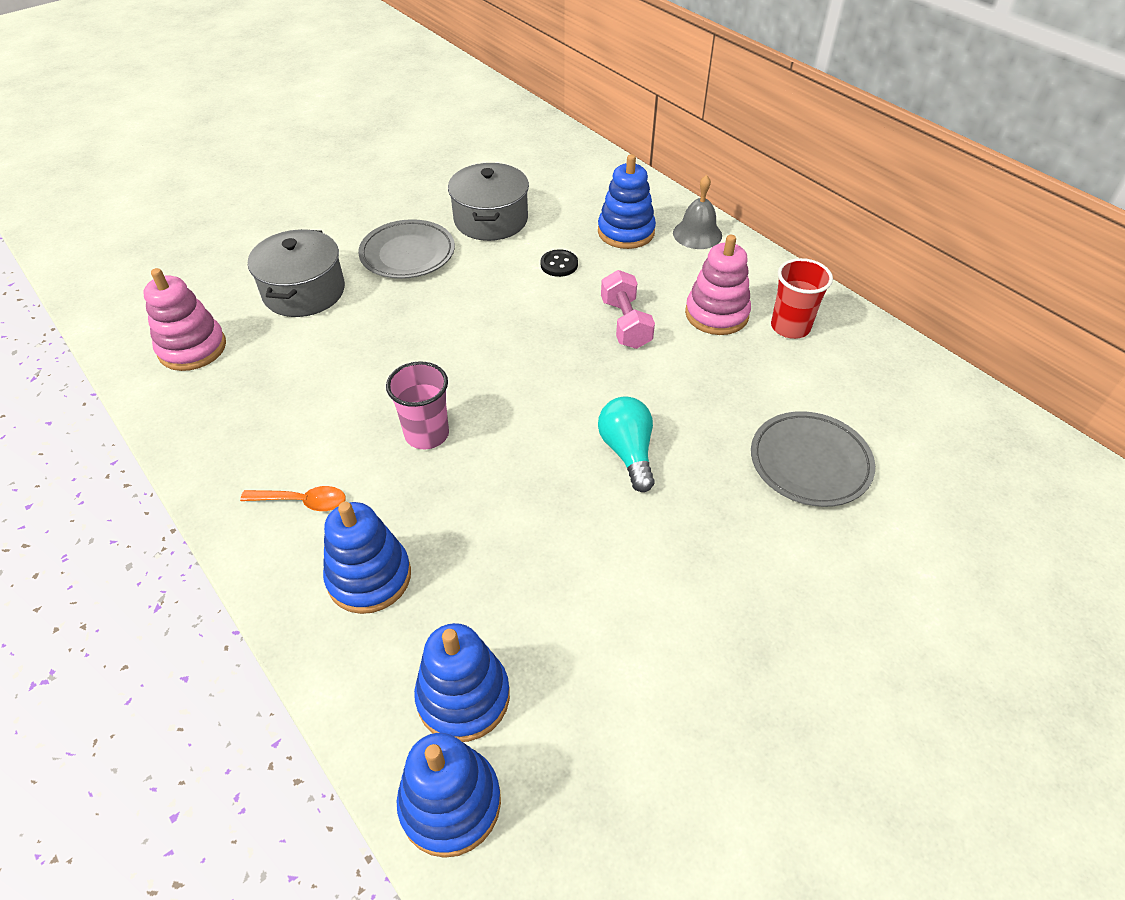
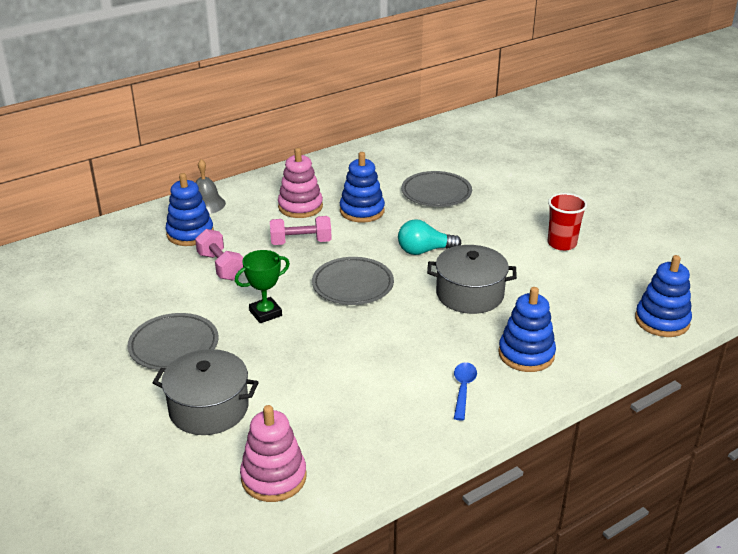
camera: 85 degrees left, 15 degrees down
orange spoon [240,486,346,511] -> blue spoon [454,362,477,421]
pink cup [386,361,449,449] -> none
blue stacking toy [414,623,510,742] -> blue stacking toy moved to [340,152,385,223]
grey pot [448,163,529,241] -> grey pot moved to [427,245,517,314]
black button [540,249,578,277] -> pink dumbbell [195,229,243,281]
red cup [771,258,833,339] -> red cup moved to [547,193,587,251]
none -> green trophy [235,250,290,323]
none -> grey plate [312,257,394,305]

